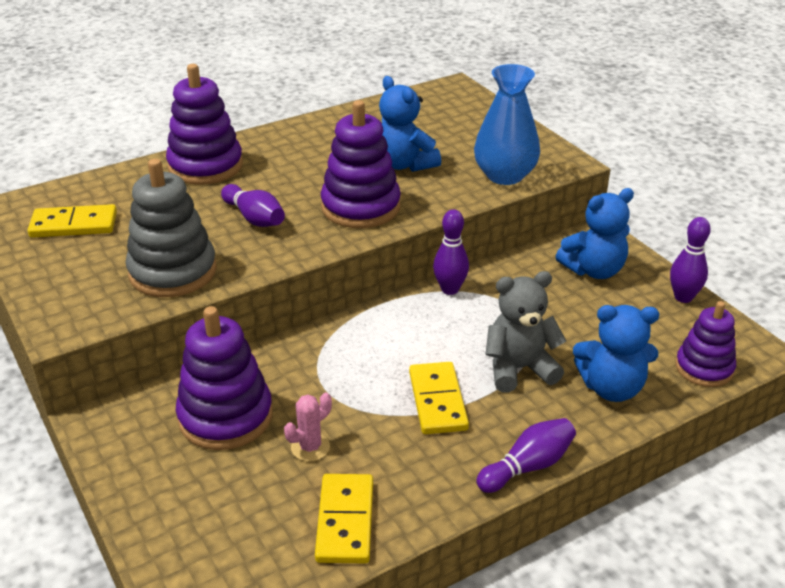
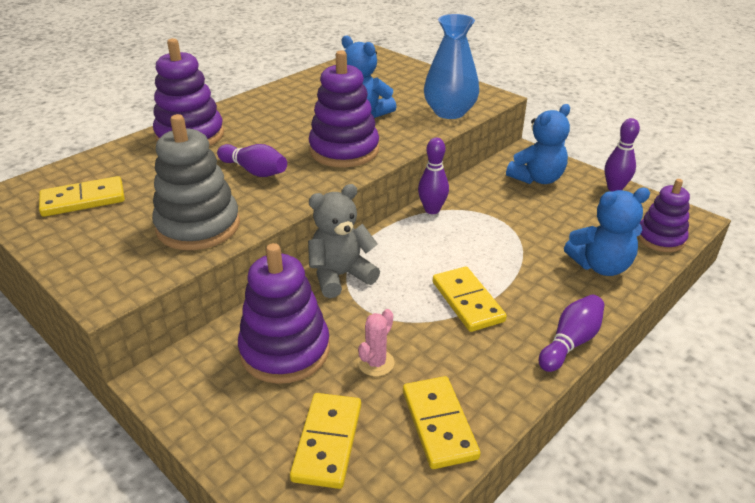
camera: 15 degrees left, 0 degrees up
grey teddy bear [485,271,566,393] -> grey teddy bear moved to [308,184,380,298]
none -> yellow domino [290,393,361,489]

